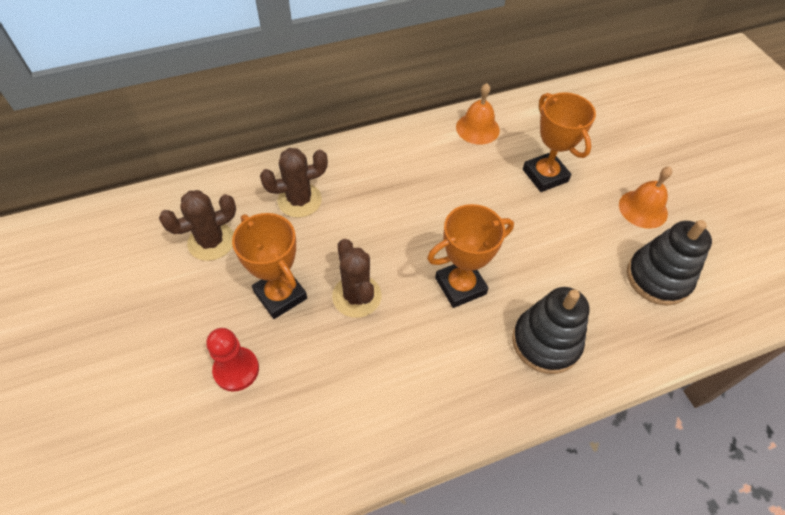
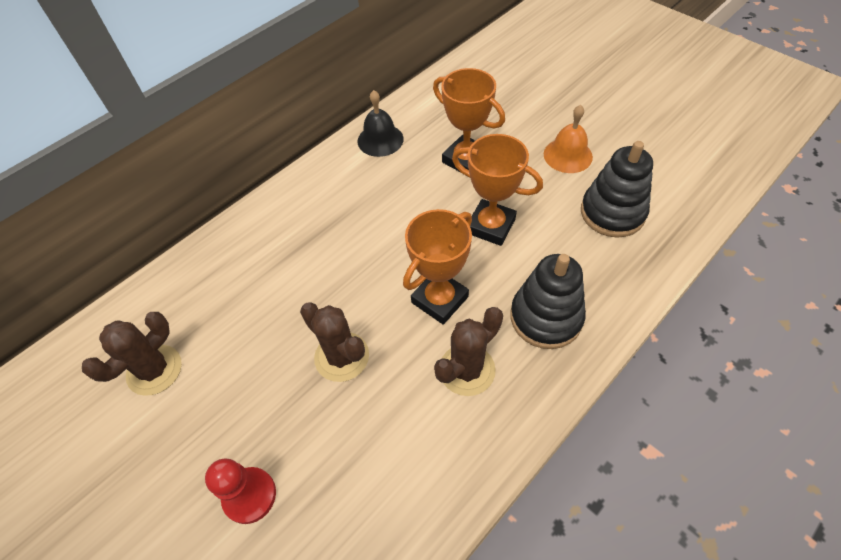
camera: 20 degrees left, 0 degrees up
orange trophy [232,213,307,319] -> orange trophy moved to [452,134,543,246]
brown cactus [260,148,328,218] -> brown cactus moved to [434,307,503,396]
orange bell [456,83,500,145] -> black bell [357,90,404,157]

